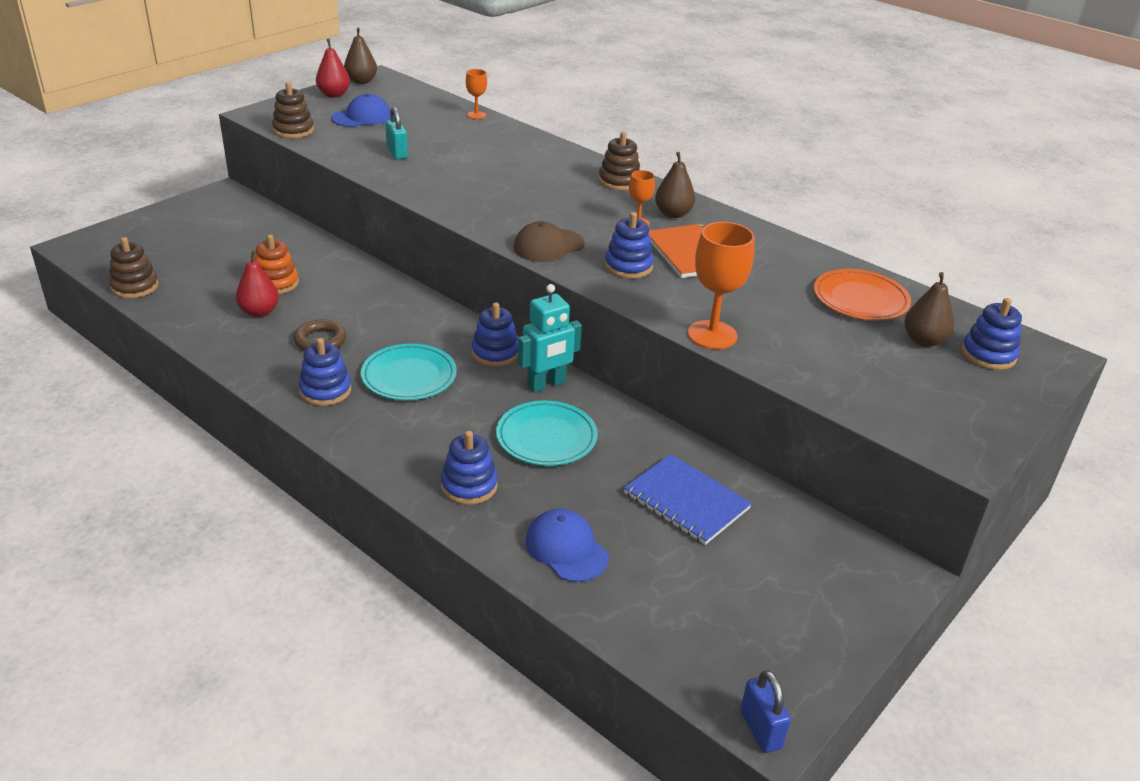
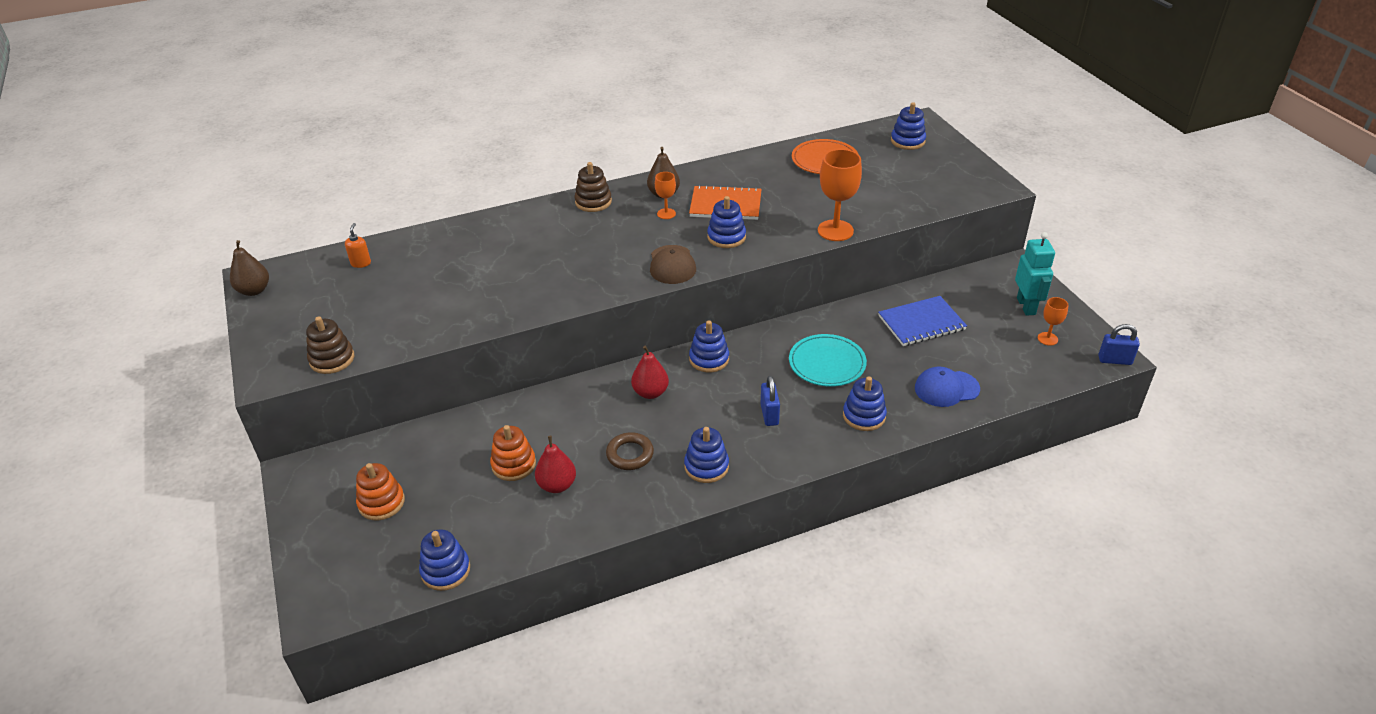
camera: 60 degrees left, 5 degrees up
brown stacking toy [109,237,158,298] -> blue stacking toy [419,529,470,591]
red pear [316,39,350,98] -> red pear moved to [631,346,669,399]
blue cap [331,94,391,127] -> none
turquoise plate [361,344,457,400] -> none
turquoise padlock [385,107,408,160] -> none
orange goblet [466,69,487,119] -> orange goblet moved to [1038,297,1068,346]
turquoise robot [518,284,582,393] -> turquoise robot moved to [1015,232,1055,316]
brown pear [904,272,954,347] -> none
none -> orange soap dispenser [345,223,371,268]
none -> orange stacking toy [356,463,405,521]
none -> blue padlock [761,376,780,426]

